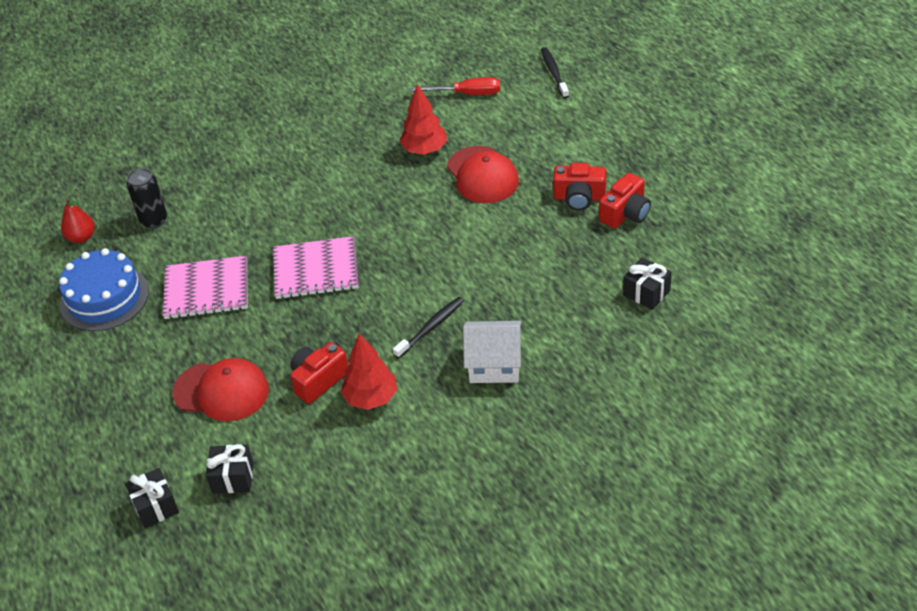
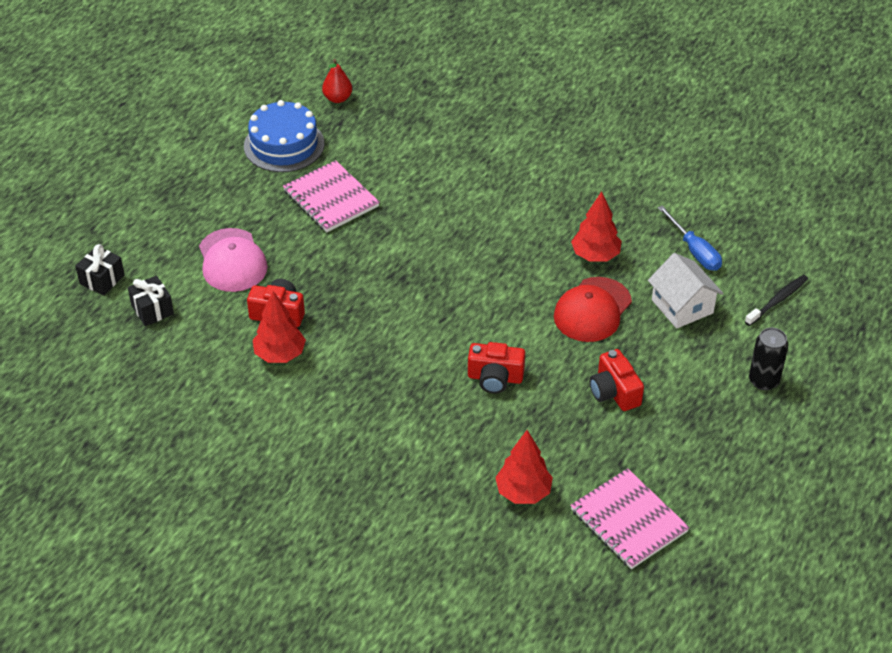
camera: 55 degrees right, 0 degrees up
black can [127,168,167,228] -> black can moved to [749,328,788,390]
red cap [173,358,269,421] -> pink cap [199,228,268,292]
pink notebook [273,236,359,299] -> pink notebook moved to [570,468,690,569]
black toothbrush [393,297,464,358] -> none
red screwdriver [410,77,500,95] -> blue screwdriver [658,205,722,271]
white house [463,321,522,383] -> white house moved to [648,253,724,329]
red camera [599,173,651,228] -> red camera moved to [468,342,525,394]
black gift [623,257,672,310] -> red tree [495,430,553,504]

